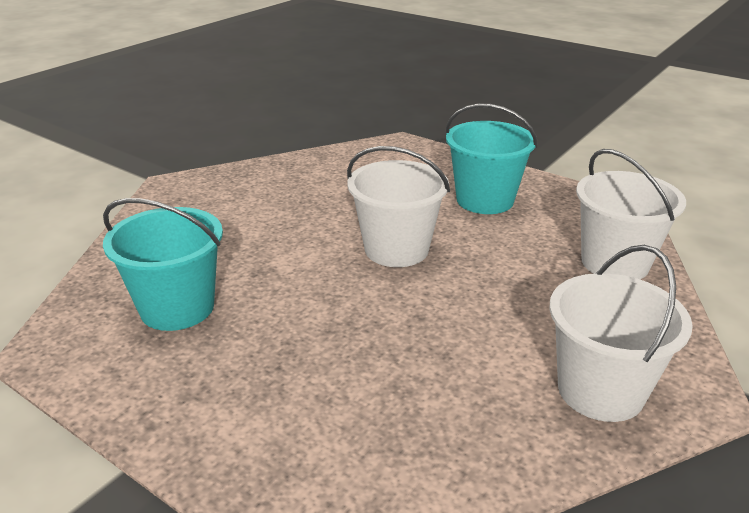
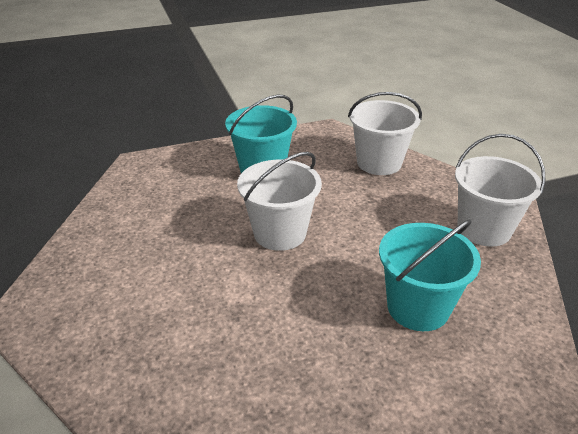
camera: 55 degrees left, 5 degrees up
turquoise bucket [103,198,223,331] -> turquoise bucket moved to [379,220,481,331]

